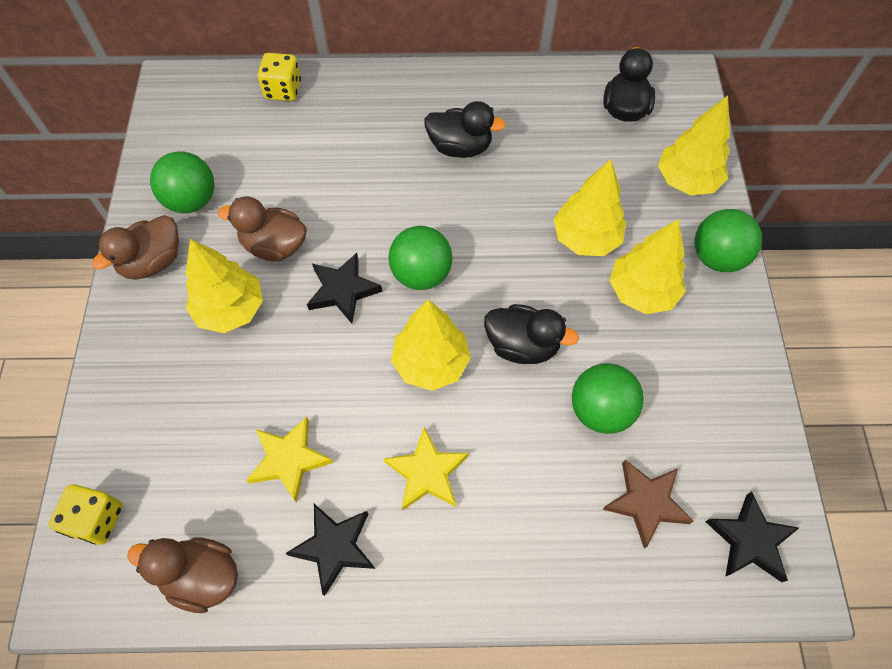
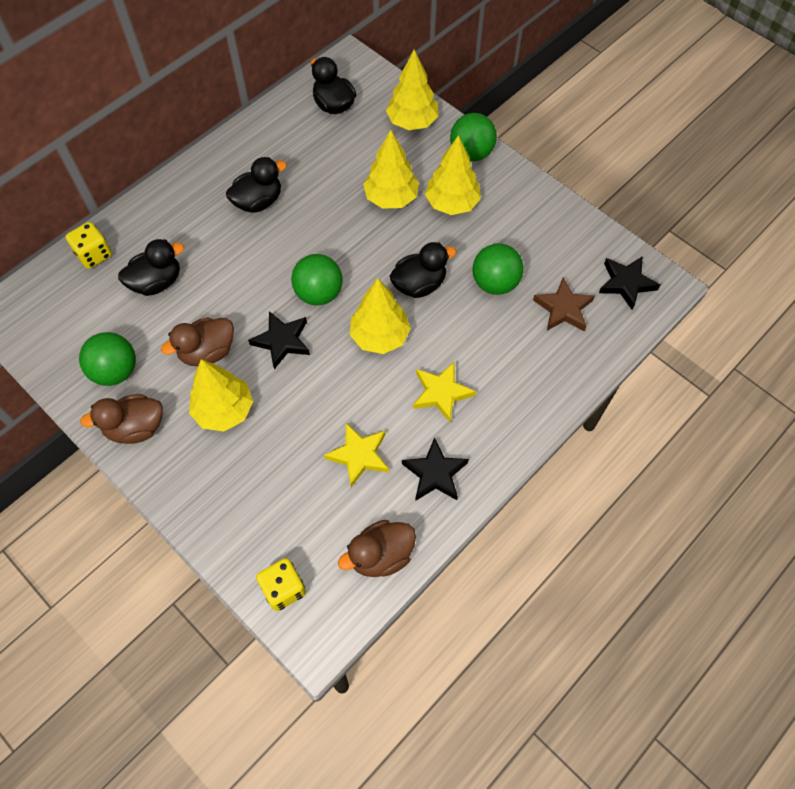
camera: 45 degrees left, 0 degrees up
brown duck [92,215,179,280] -> brown duck turned 75 degrees clockwise [80,394,163,444]
none -> black duck [118,239,184,296]

